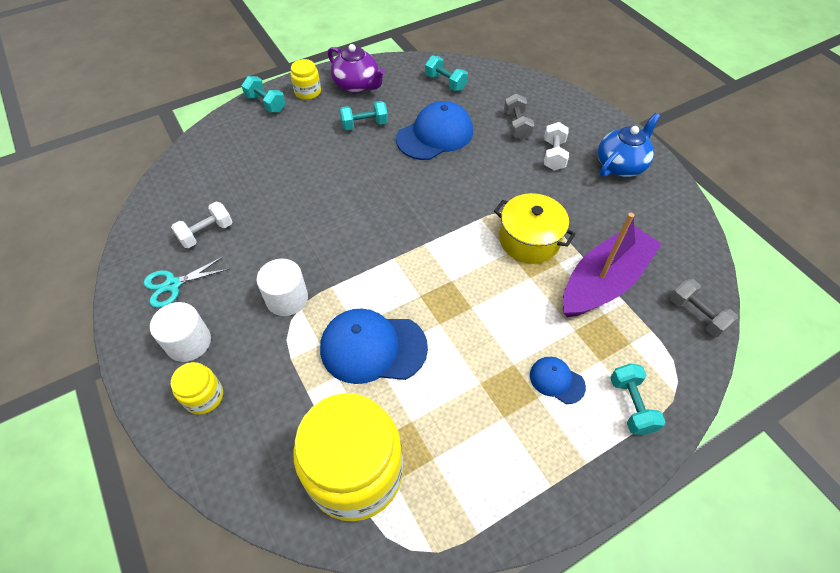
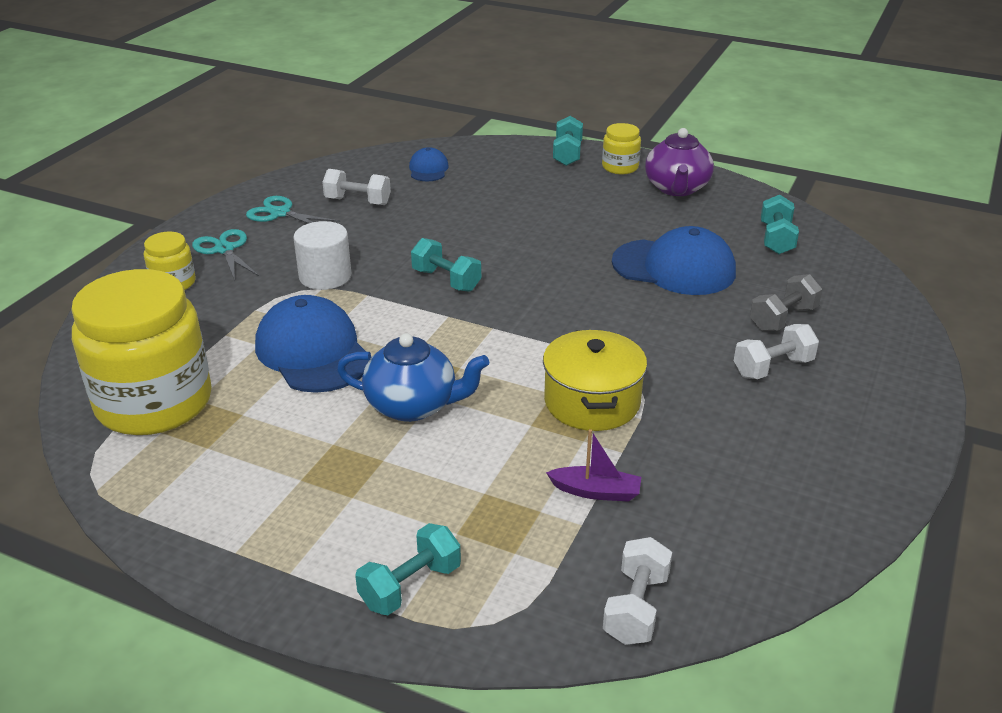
camera: 55 degrees right, 20 degrees down
white cylinder [150,302,211,362] -> turquoise scissors [192,229,259,280]
turquoise dumbbell [339,101,388,130] -> turquoise dumbbell moved to [411,238,481,292]
blue cap [530,357,586,404] -> blue cap moved to [409,147,449,182]
purple boat [563,213,662,317] -> purple boat [546,429,641,502], size x0.42
blue teapot [598,113,660,177] -> blue teapot moved to [337,333,489,422]
grey dumbbell [670,279,738,337] -> white dumbbell [603,537,672,645]

